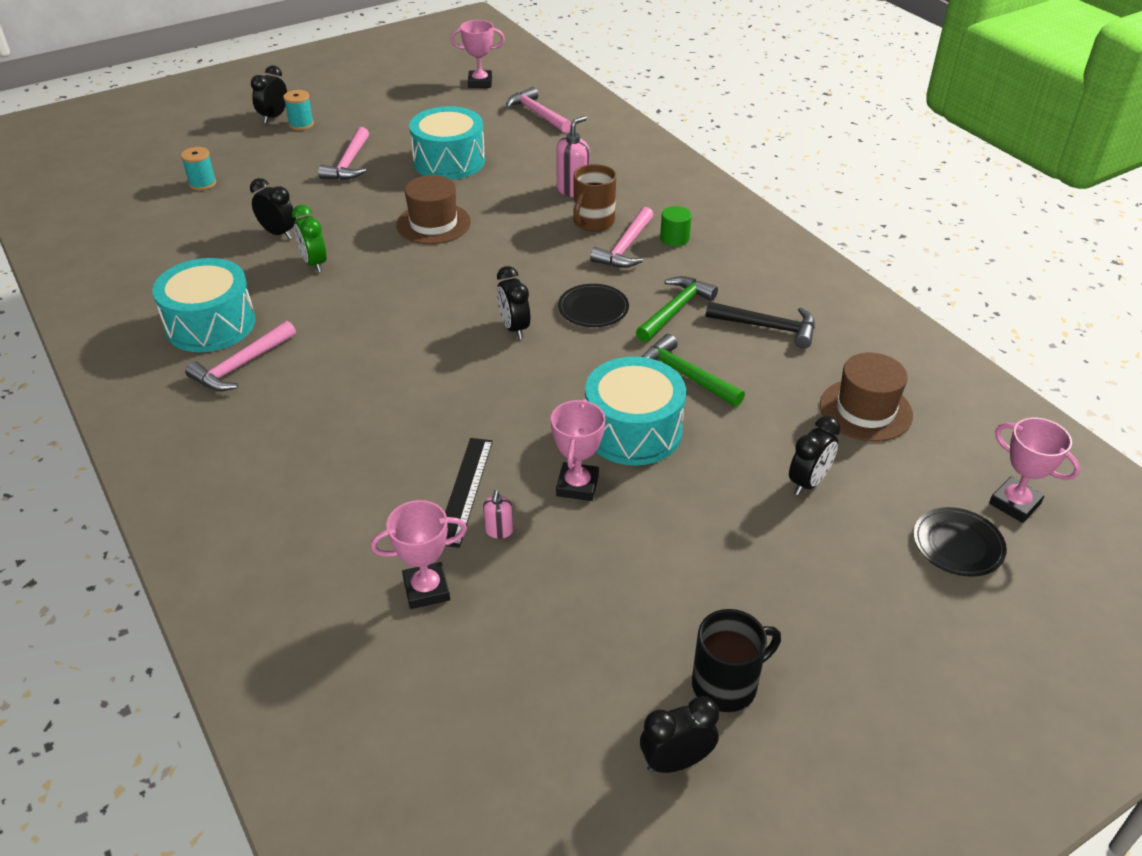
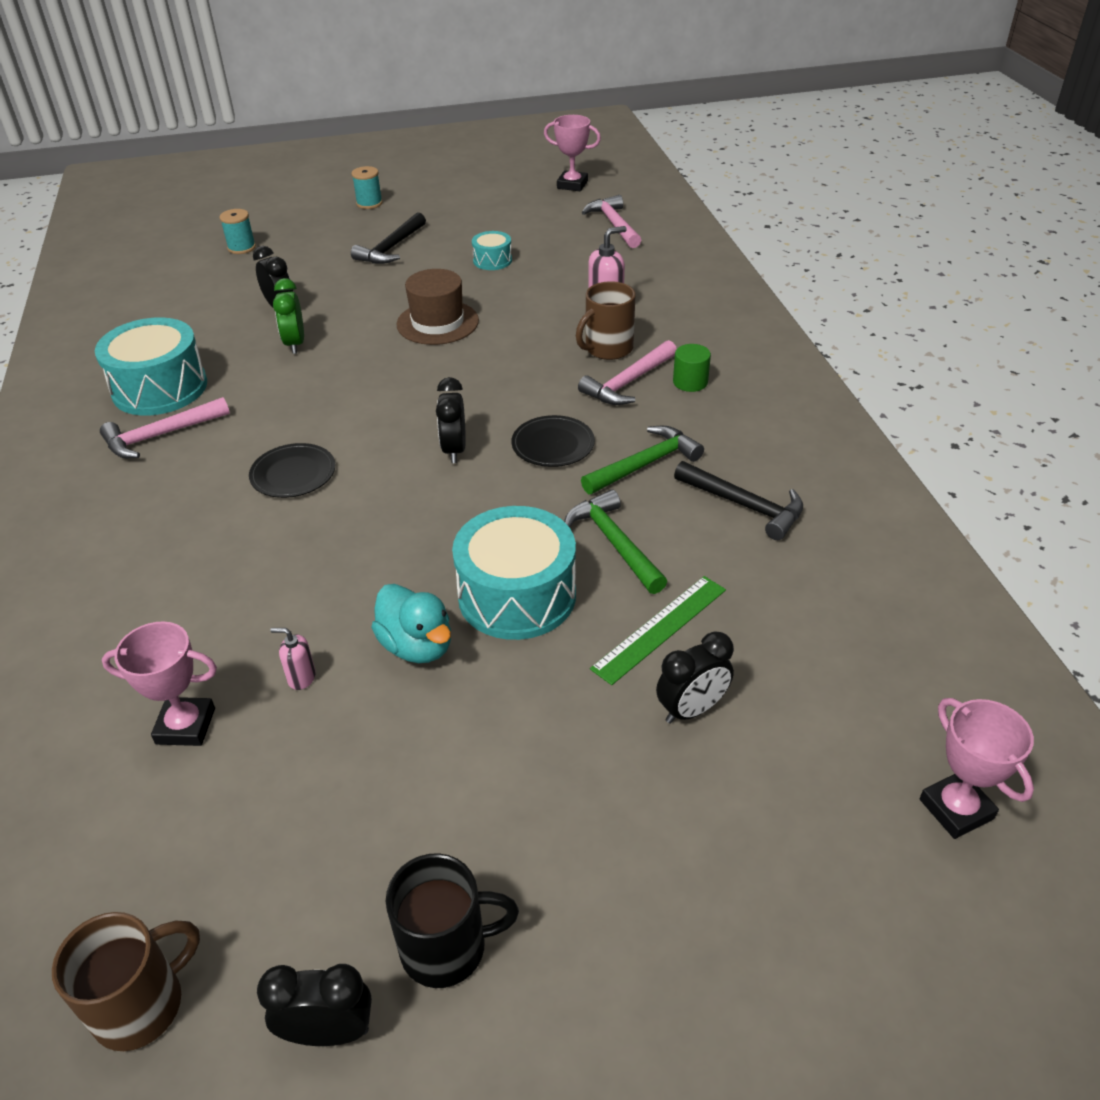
camera: 20 degrees right, 0 degrees up
black clock [251,65,287,123] -> none
pink hammer [318,127,369,180] -> black hammer [351,212,426,264]
turquoise drum [409,106,485,180] -> turquoise drum [472,231,512,270], size x0.49
black ruler [445,438,493,548] -> none
pink soap dispenser [483,490,513,539] -> pink soap dispenser turned 75 degrees clockwise [270,628,316,690]
pink trophy [551,399,605,501] -> turquoise duck [371,584,451,663]
brown hat [820,353,913,442] -> none
black plate [913,507,1007,577] -> black plate moved to [249,443,335,498]
none -> brown mug [52,912,200,1051]
none -> green ruler [590,576,726,685]

